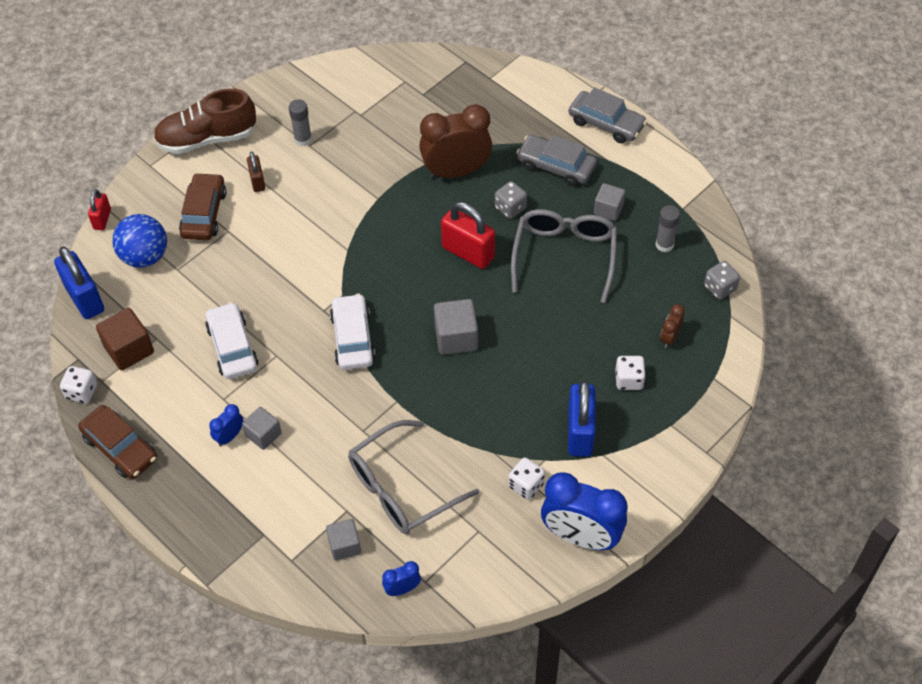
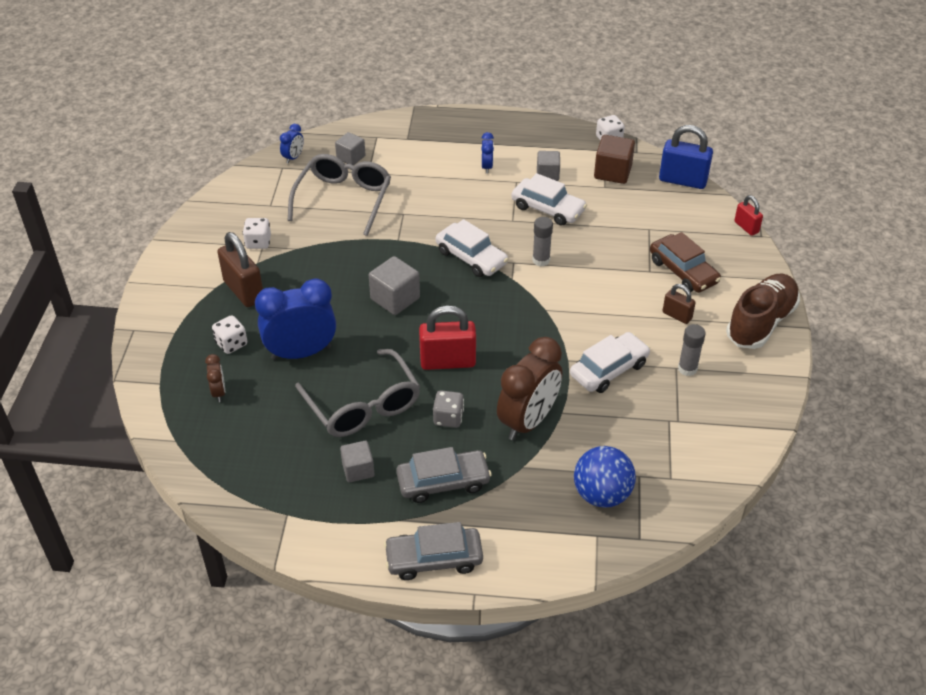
camera: 140 degrees right, 10 degrees down
brown car [78,405,157,479] -> none
blue ball [112,214,167,268] -> blue ball moved to [574,446,636,508]
grey cube [242,407,282,450] -> grey cube moved to [537,151,560,181]
blue clock [541,472,628,550] -> blue clock moved to [255,278,336,360]
blue padlock [568,380,596,457] -> brown padlock [218,232,263,307]
grey glue stick [655,205,680,252] -> grey glue stick moved to [532,217,553,266]
grey dice [704,261,740,300] -> none
none -> white car [570,332,650,393]

